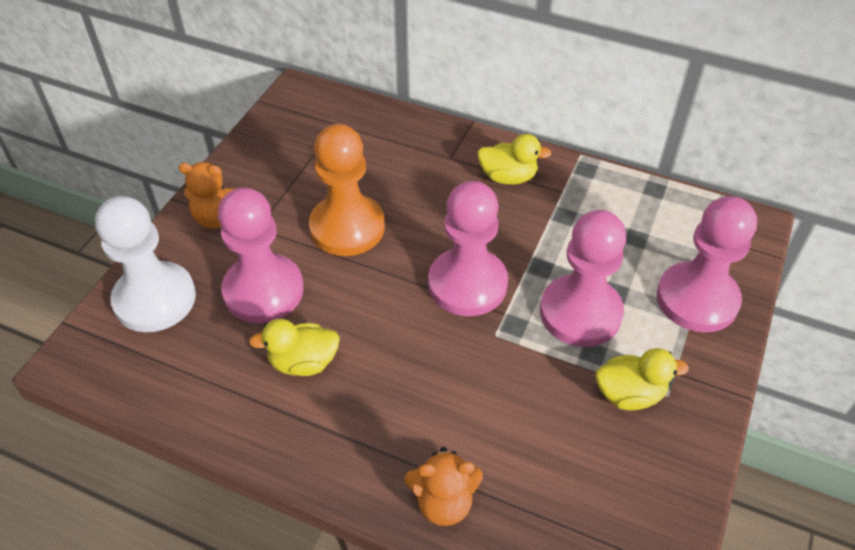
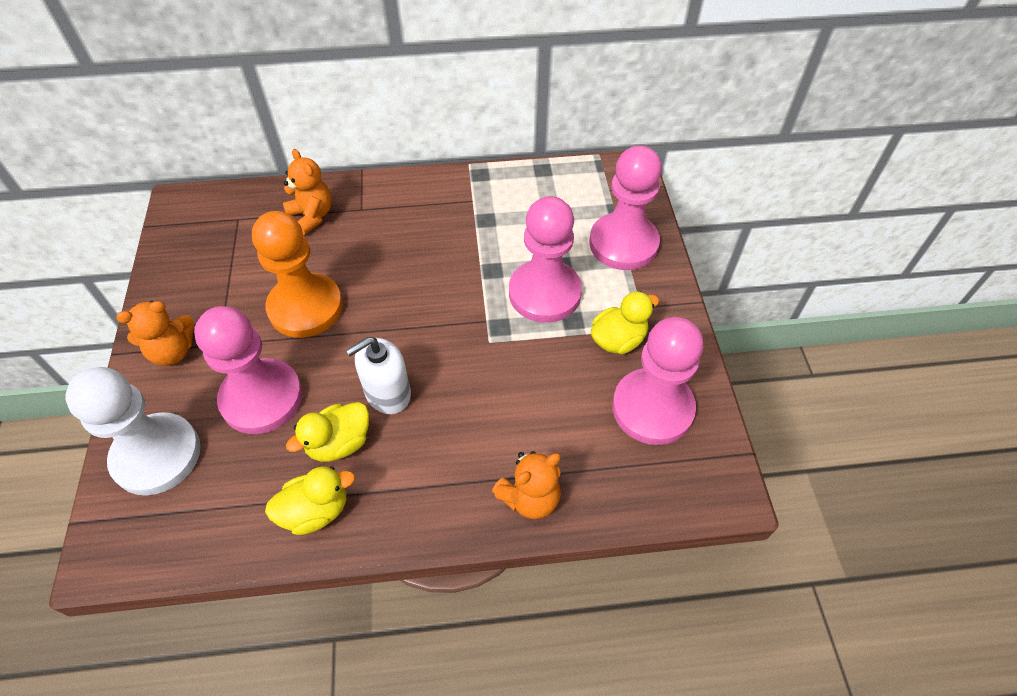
camera: 30 degrees left, 5 degrees up
pink pawn [428,181,508,316] -> pink pawn moved to [612,317,703,445]
yellow duck [477,134,552,185] -> yellow duck moved to [265,466,355,535]
none -> orange teddy bear [283,149,332,235]
none -> white soap dispenser [346,337,411,414]

